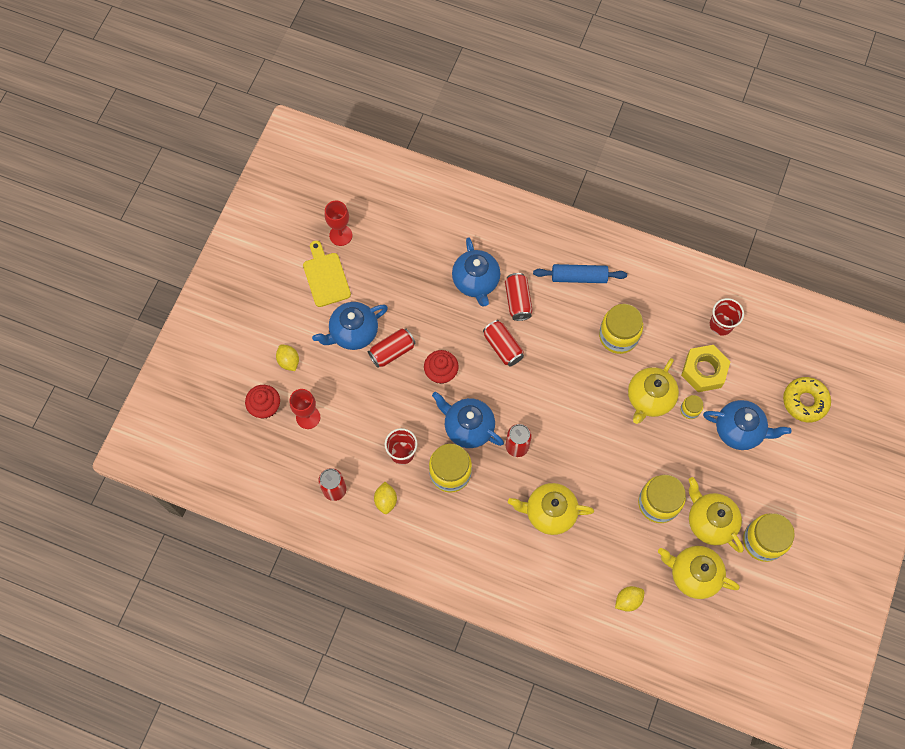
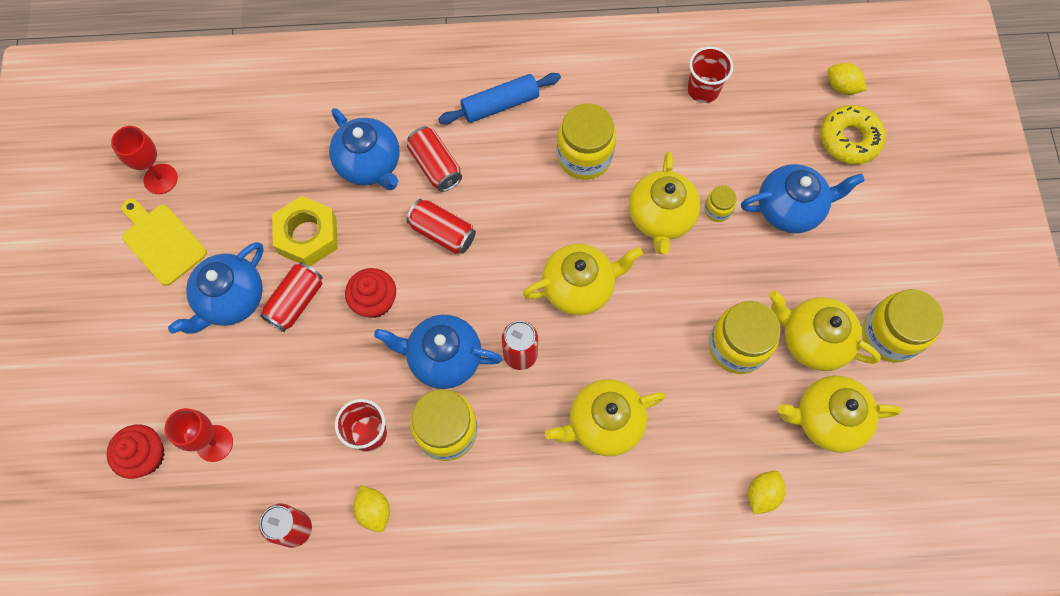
camera: 25 degrees left, 0 degrees up
yellow lemon [276,345,299,371] -> yellow lemon moved to [828,63,867,95]
yellow nut [681,345,731,392] -> yellow nut moved to [272,196,338,266]
none -> yellow teapot [523,244,643,315]

